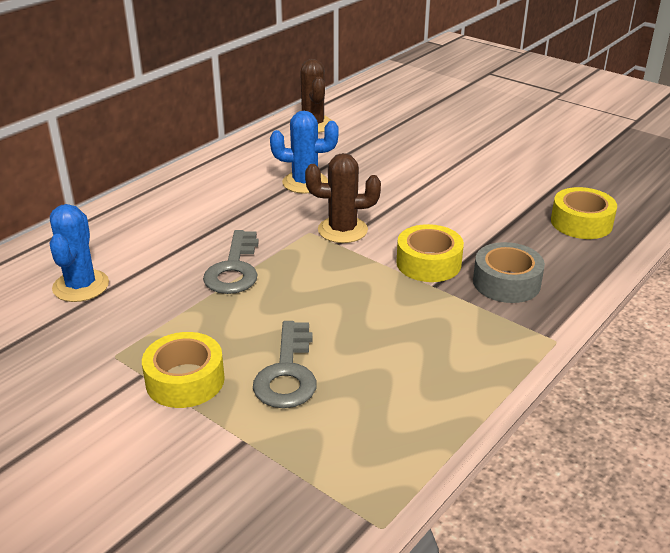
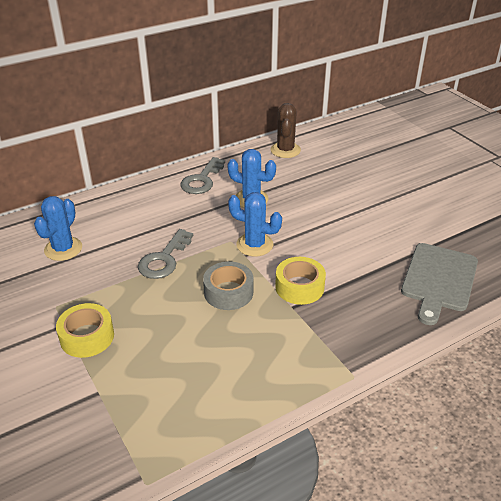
camera: 20 degrees right, 5 degrees up
grey key [253,321,317,408] -> grey key moved to [180,157,225,194]
brown cactus [305,153,381,243] -> blue cactus [228,192,282,257]
grey tape [473,242,545,303] -> grey tape moved to [203,262,253,310]
yellow tape [551,187,617,239] -> grey cutting board [401,243,478,325]

